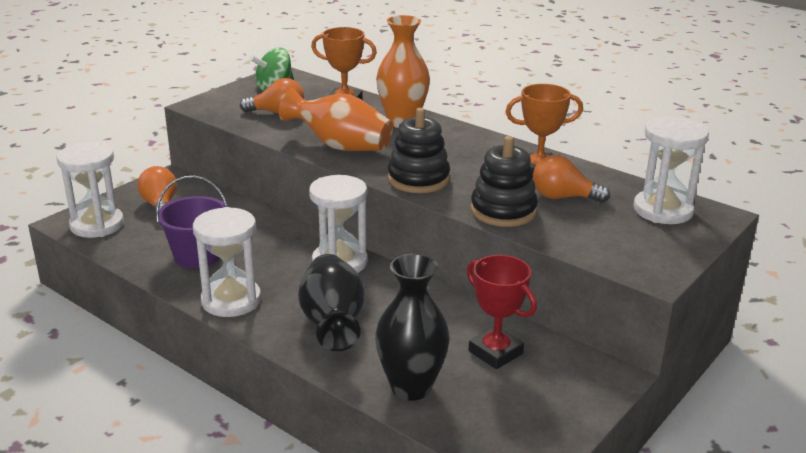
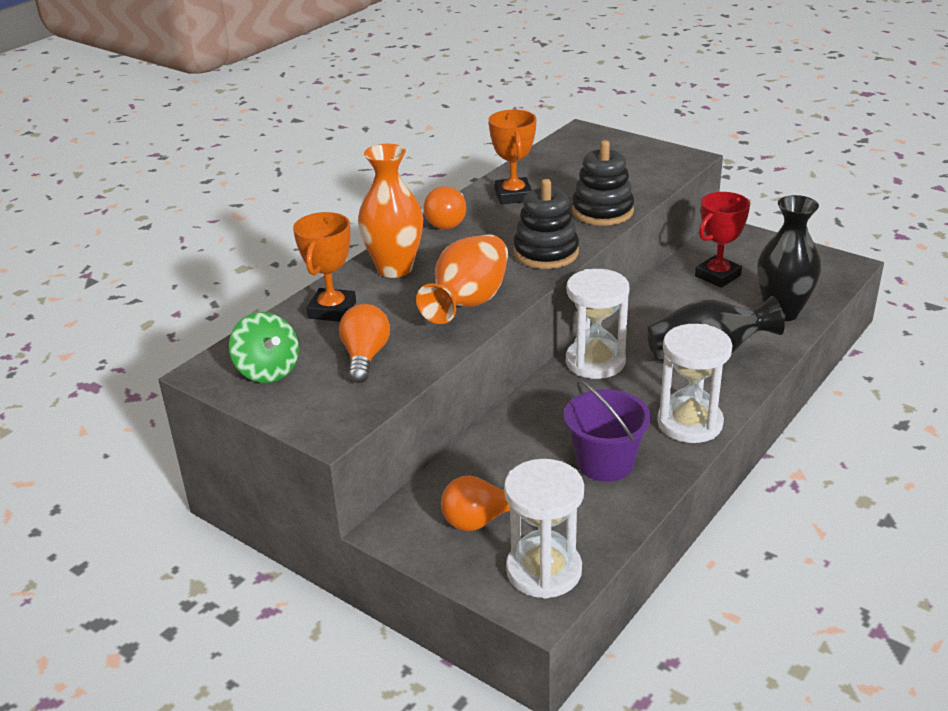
camera: 90 degrees left, 5 degrees up
orange light bulb [533,155,610,203] -> orange light bulb moved to [423,186,466,229]
white hourglass [633,116,709,224] -> none

